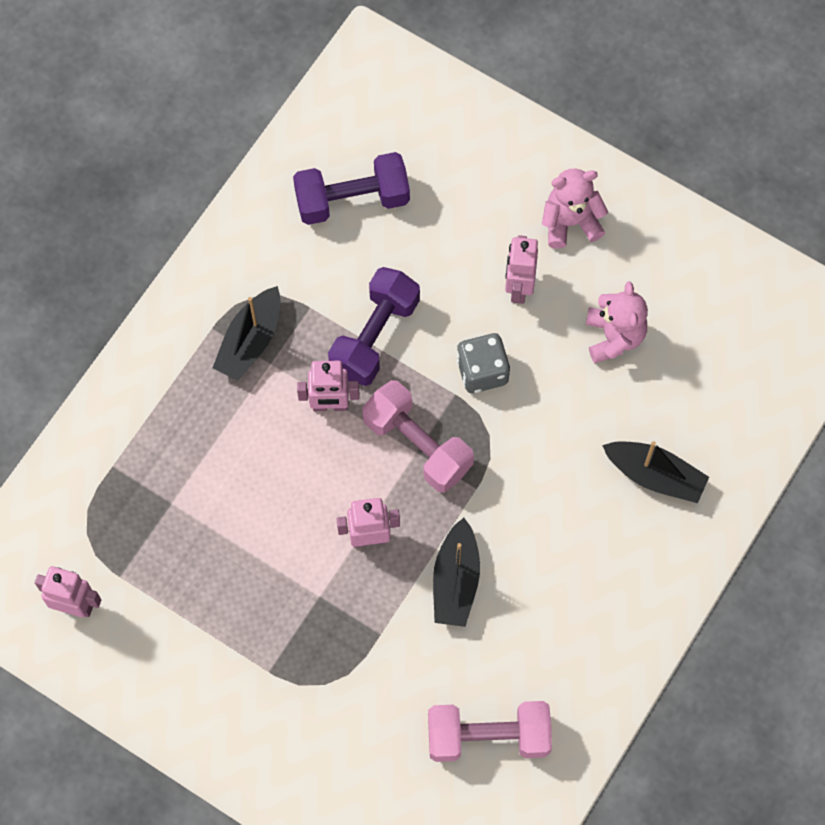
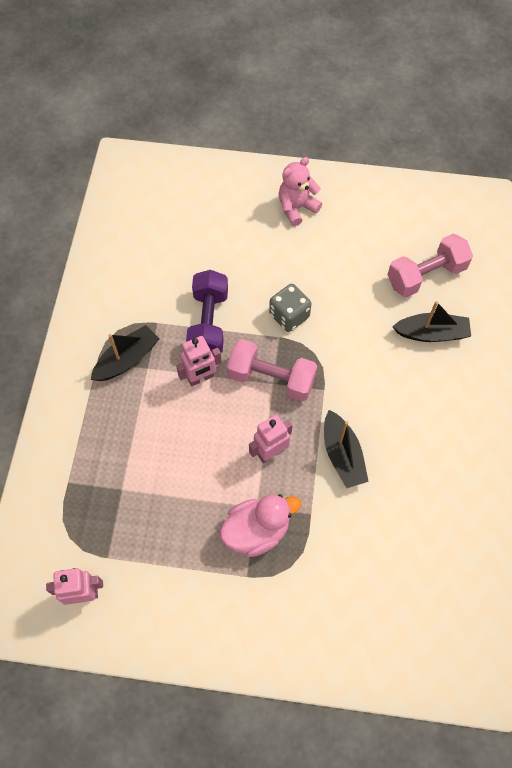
camera: 25 degrees left, 5 degrees down
black boat [213,286,281,381] -> black boat turned 135 degrees counterclockwise [91,325,159,381]
purple dumbbell [293,152,410,225] -> none
pink dumbbell [428,701,552,762] -> pink dumbbell moved to [387,234,473,297]
pink robot [505,235,538,304] -> none
pink teddy bear [586,281,648,363] -> none
none -> pink duck [220,494,301,557]

